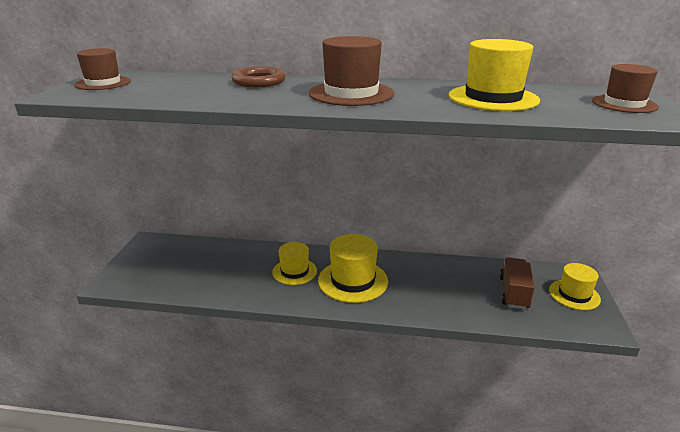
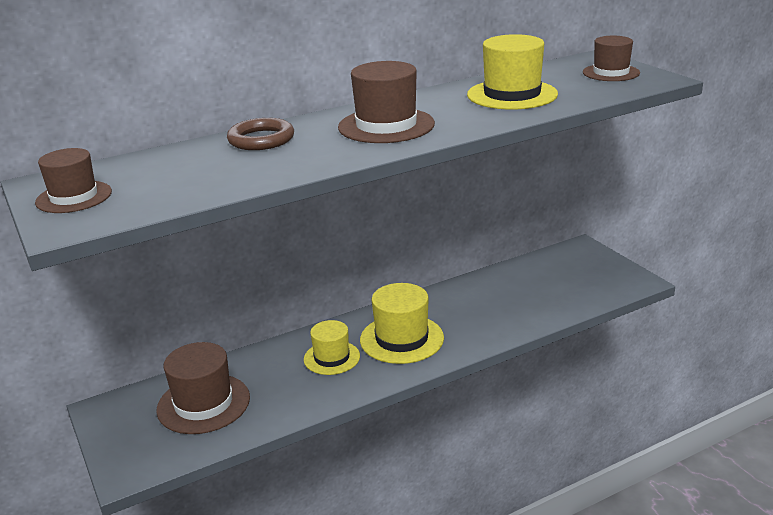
camera: 35 degrees left, 0 degrees up
brown truck [500,257,535,309] -> none
yellow hat [549,263,601,310] -> none
none -> brown hat [156,342,250,434]

